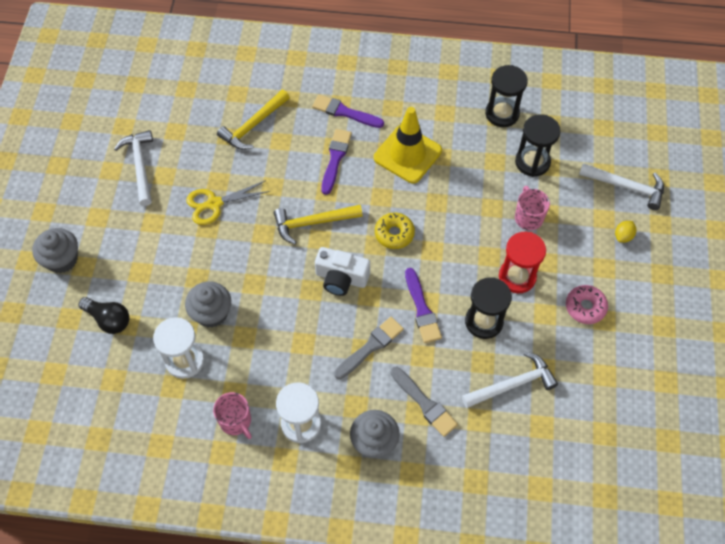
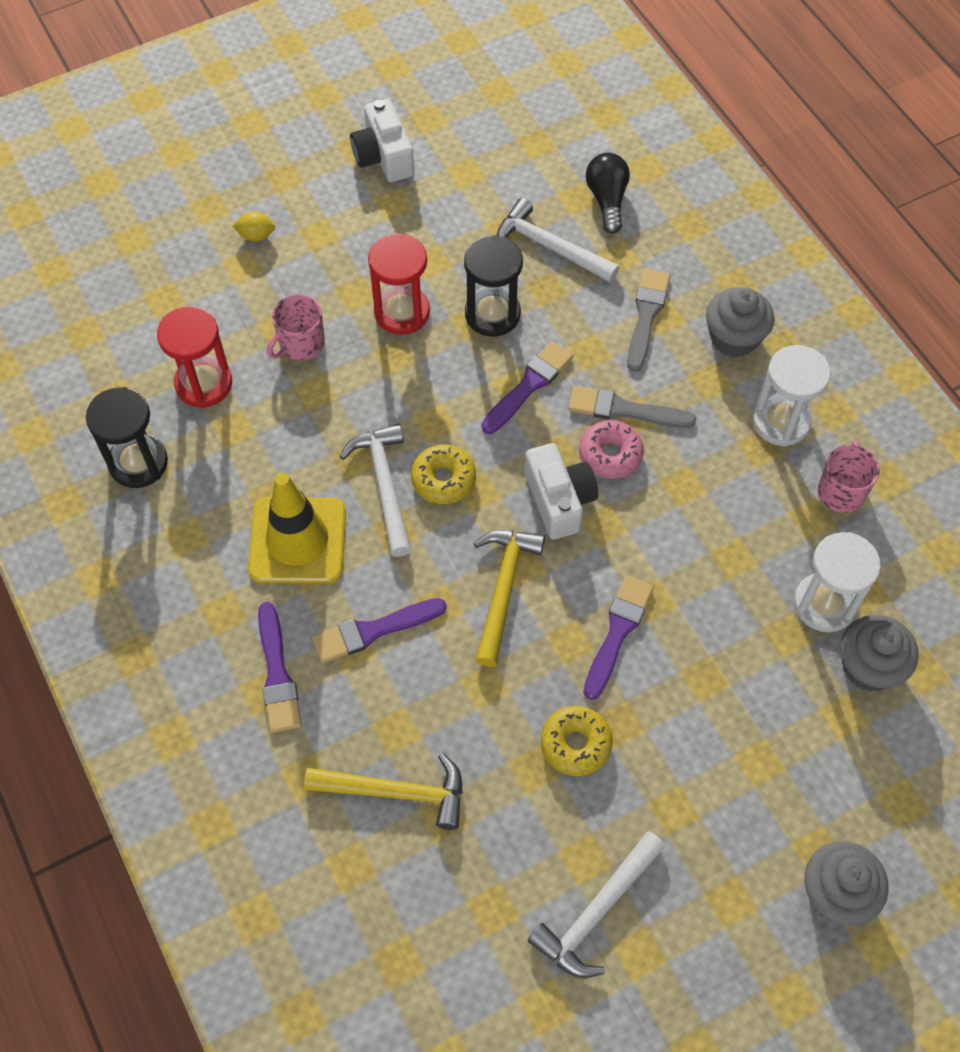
camera: 125 degrees left, 0 degrees up
black light bulb [79,297,129,334] -> black light bulb moved to [586,153,630,234]
grey cupcake [185,281,231,328] -> grey cupcake moved to [840,615,919,691]
yellow scissors [186,180,270,225] -> yellow donut [541,706,613,776]
yellow hammer [274,205,363,244] -> yellow hammer turned 120 degrees counterclockwise [473,530,545,667]
black hourglass [515,114,561,177] -> red hourglass [157,306,232,408]
pink donut [566,285,608,324] -> pink donut moved to [579,420,644,479]
white hammer [579,163,664,210] -> white hammer moved to [340,423,412,557]
none -> white camera [350,99,414,182]
none -> purple brush [584,576,654,700]

